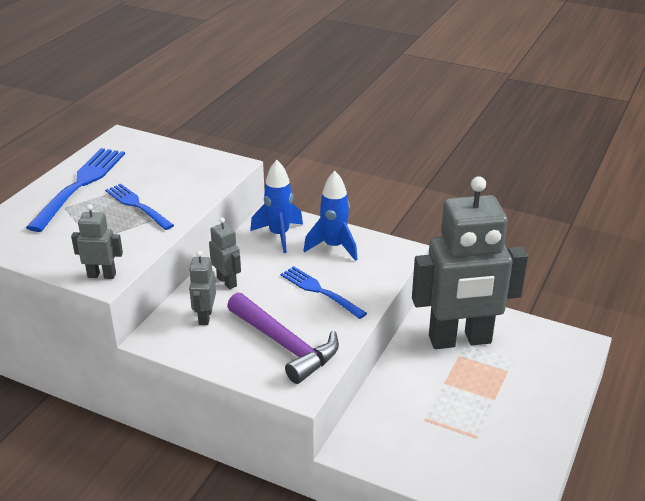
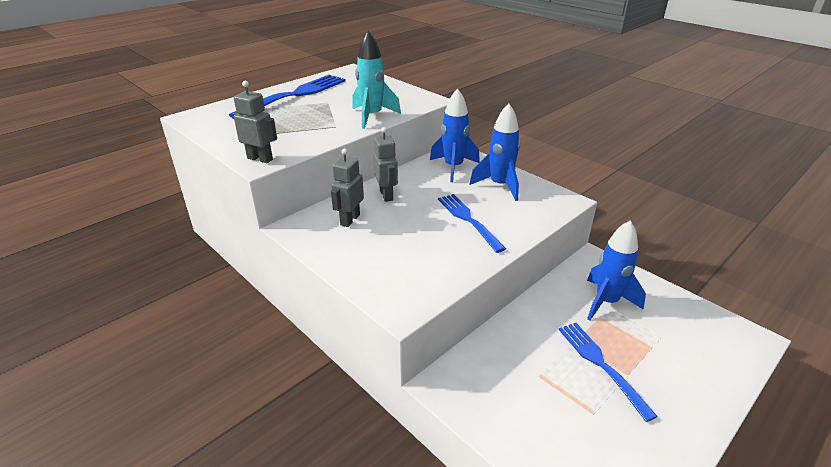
camera: 20 degrees right, 0 degrees up
blue fork [105,184,174,230] -> blue fork moved to [559,323,658,422]
purple hammer [227,292,339,384] -> none
grey robot [412,176,528,349] -> blue rocket [587,220,646,321]
none -> turquoise rocket [352,30,401,129]

